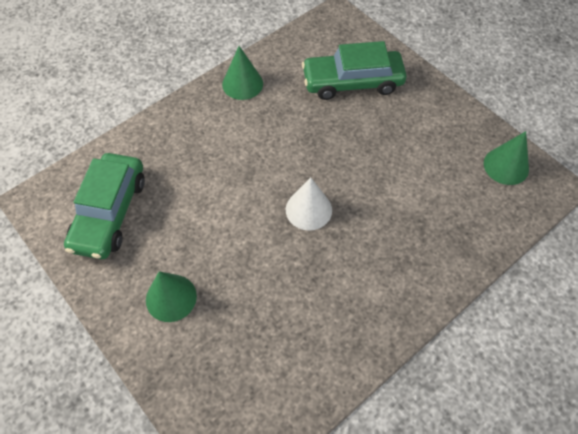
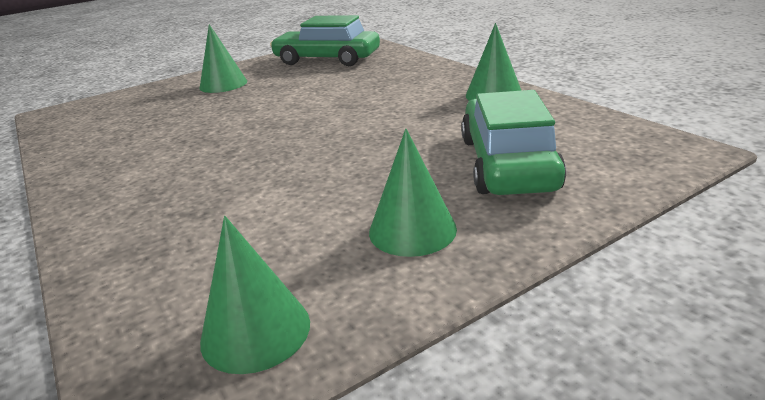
camera: 100 degrees right, 30 degrees down
white cone [286,177,332,231] -> none
none -> green cone [369,129,457,257]

